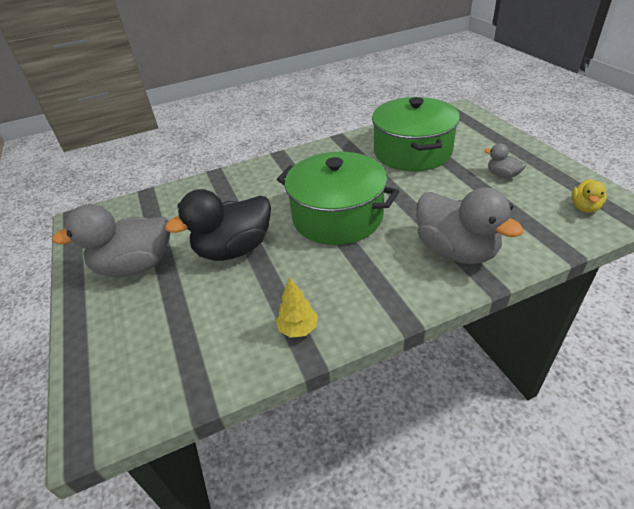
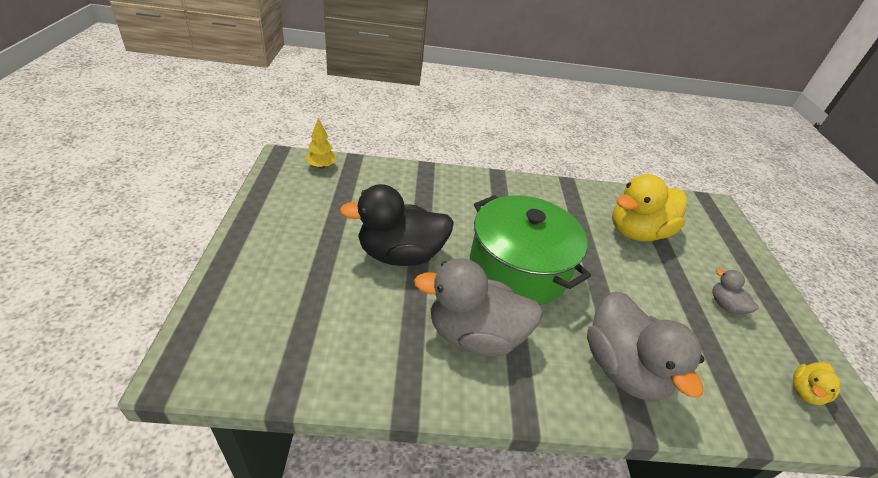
camera: 15 degrees right, 0 degrees up
grey duck [52,204,170,277] -> grey duck moved to [414,258,543,357]
yellow tree [276,277,318,338] -> yellow tree moved to [305,118,336,169]
green pot [372,97,460,171] -> yellow duck [612,174,687,241]

